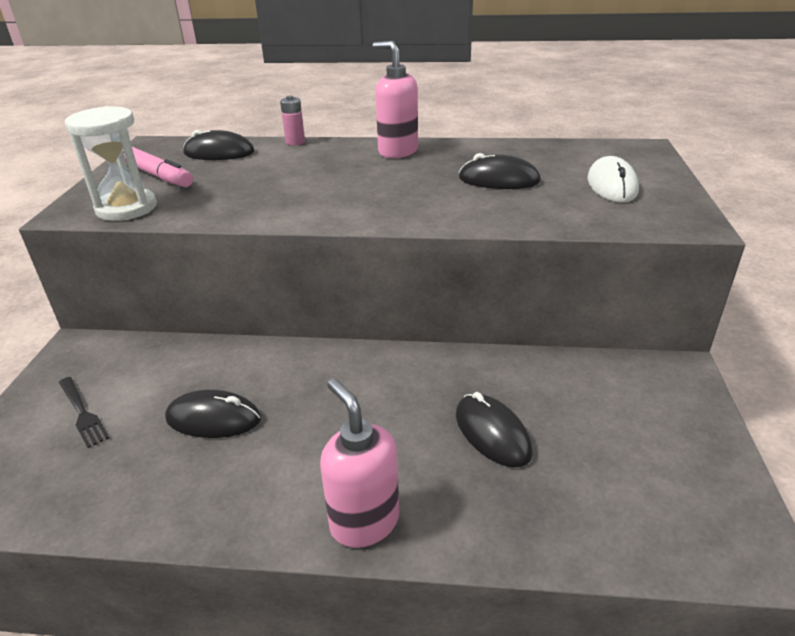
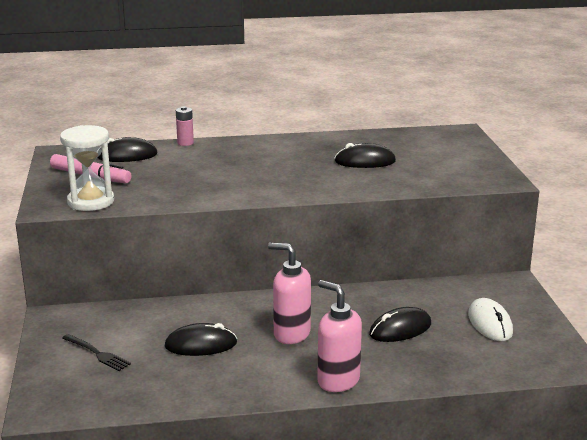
camera: 15 degrees left, 10 degrees down
pink soap dispenser [373,41,418,158] -> pink soap dispenser moved to [268,243,311,344]
black mouse [456,392,533,467] -> black mouse turned 75 degrees counterclockwise [369,307,431,342]
white mouse [588,156,639,203] -> white mouse moved to [468,298,513,341]

